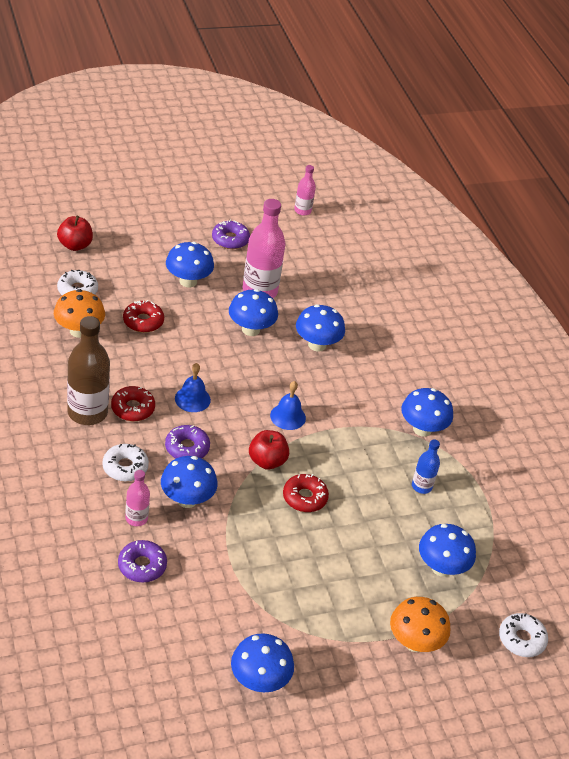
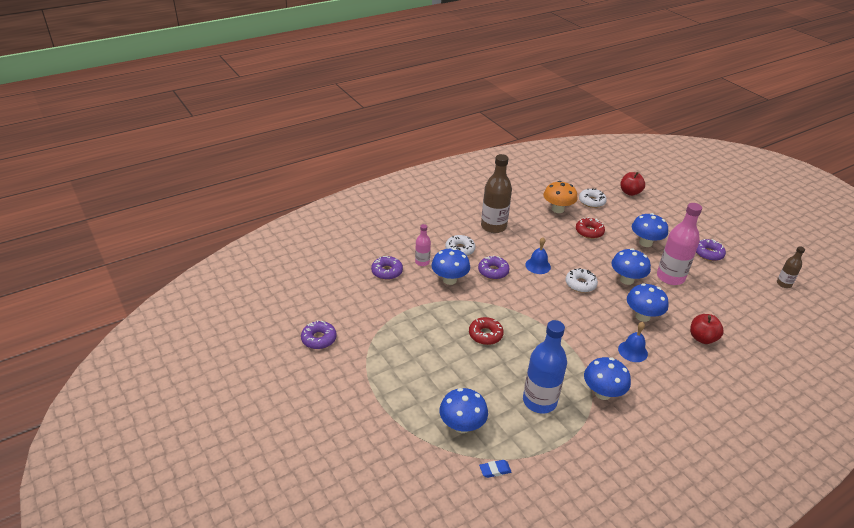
camera: 80 degrees right, 5 degrees down
red donut [111,386,155,421] -> none
blue mushroom [231,633,294,692] -> purple donut [301,320,337,349]
red apple [249,430,289,470] -> red apple moved to [690,314,724,344]
blue bell [270,381,306,430] -> blue bell moved to [618,322,648,362]
pink bottle [294,165,316,216] -> brown bottle [777,246,805,288]
orange mushroom [390,597,450,652] -> none
blue bottle [412,439,440,494] -> blue bottle [523,320,567,413], size x1.91
white donut [499,613,548,657] -> white donut moved to [565,268,598,293]
none -> blue eraser [479,460,512,478]

